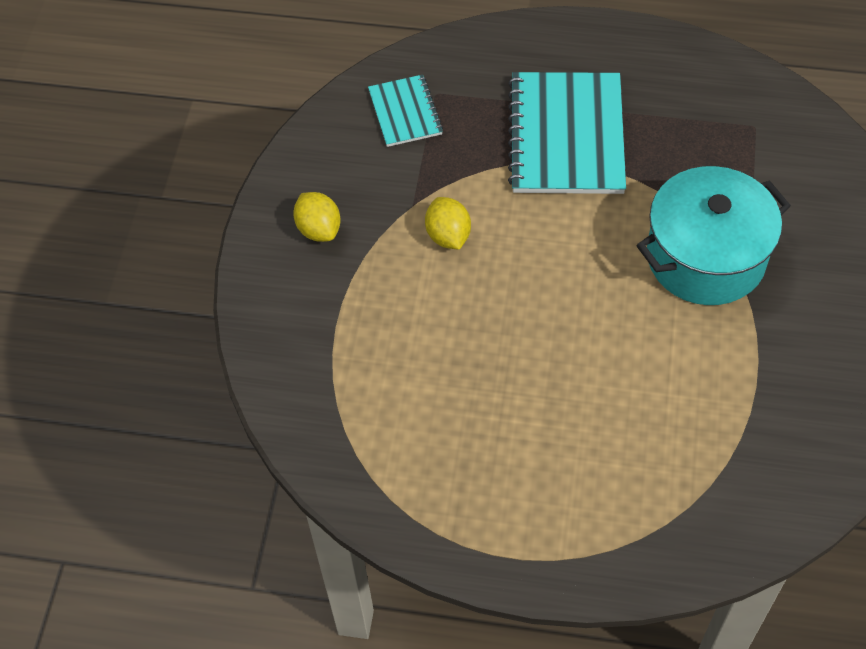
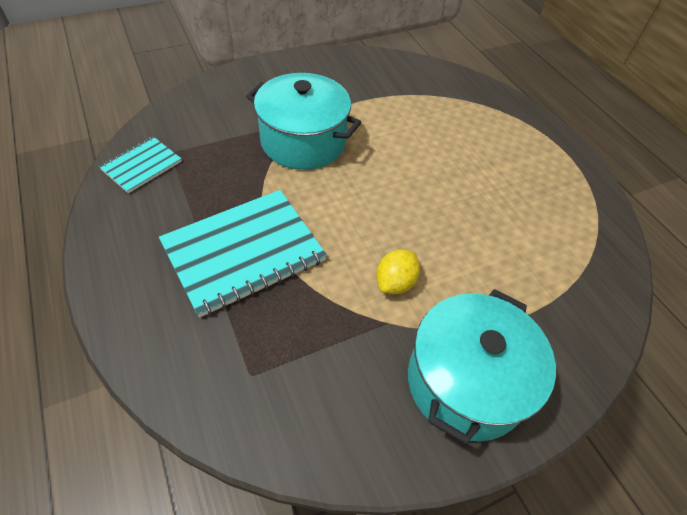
camera: 130 degrees left, 5 degrees down
yellow lemon [293,192,341,242] -> turquoise pot [408,289,556,444]
turquoise notebook [368,74,443,147] -> turquoise notebook moved to [99,137,182,193]

